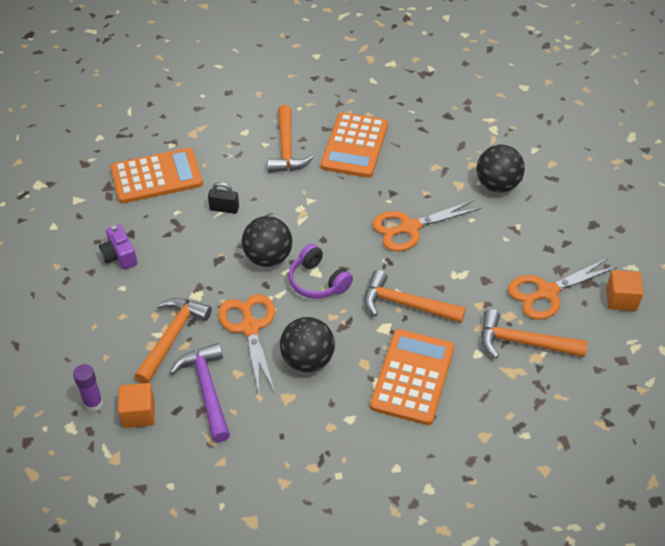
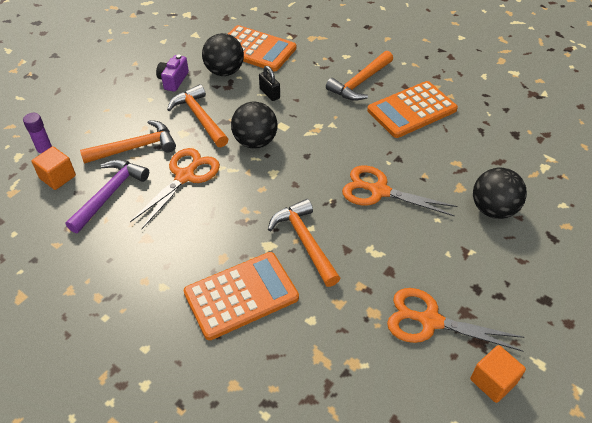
camera: 45 degrees right, 0 degrees up
black ball [280,317,335,372] -> black ball moved to [202,33,244,76]
purple headphones [289,244,353,299] -> none
orange hammer [481,309,587,358] -> orange hammer moved to [167,84,229,147]

